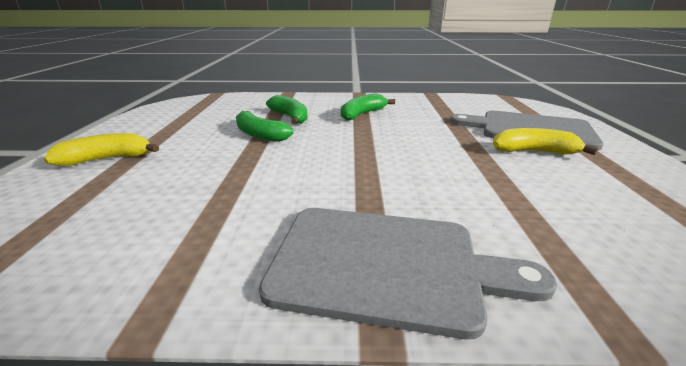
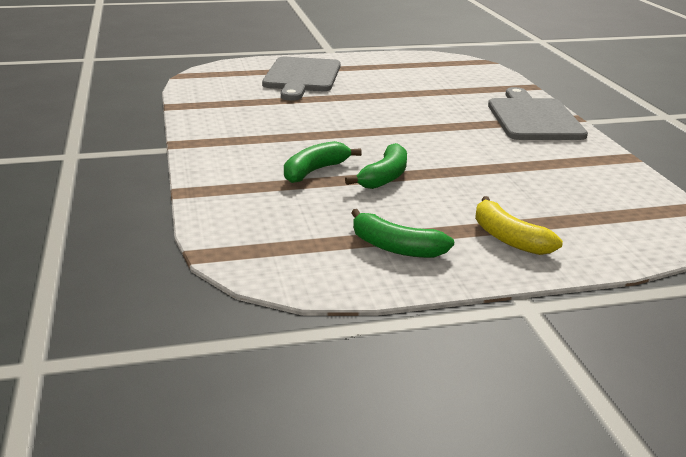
camera: 105 degrees left, 0 degrees up
green banana [341,94,395,121] -> green banana moved to [351,209,454,258]
yellow banana [493,128,598,155] -> none

